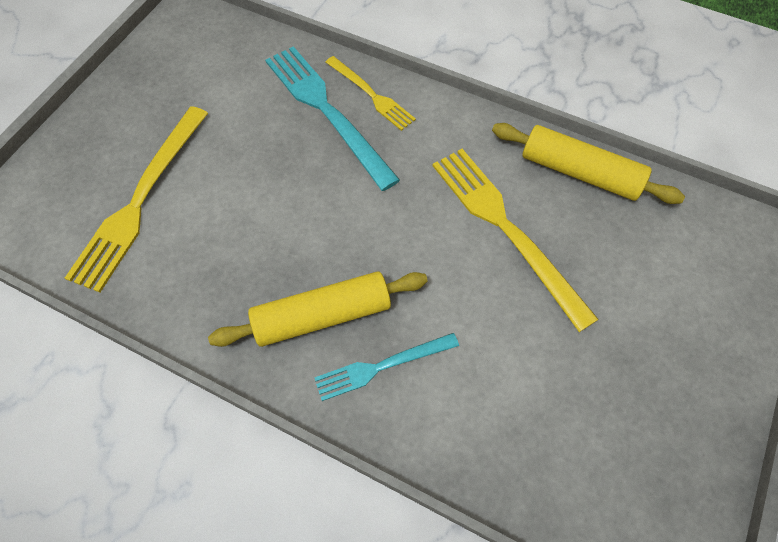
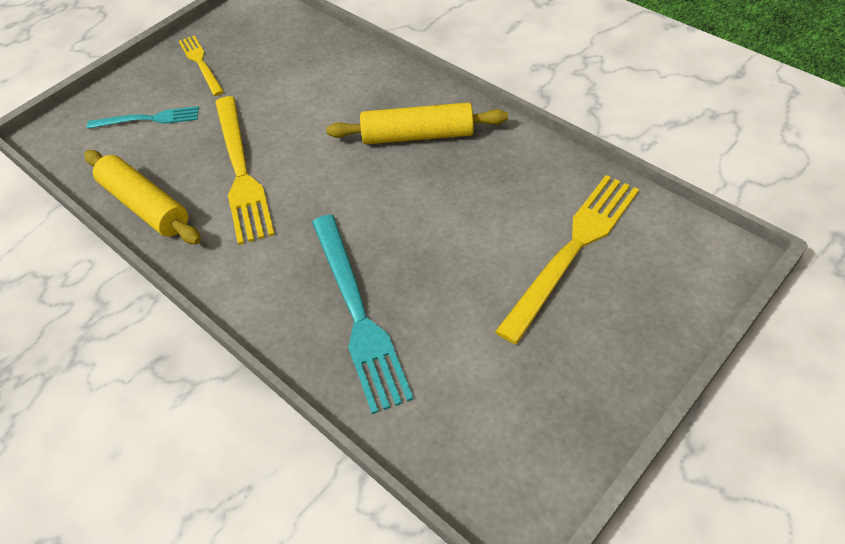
camera: 160 degrees left, 10 degrees down
turquoise fork [314,333,459,401] -> turquoise fork moved to [87,106,199,129]
yellow fork [326,56,416,131] -> yellow fork moved to [179,35,224,96]

